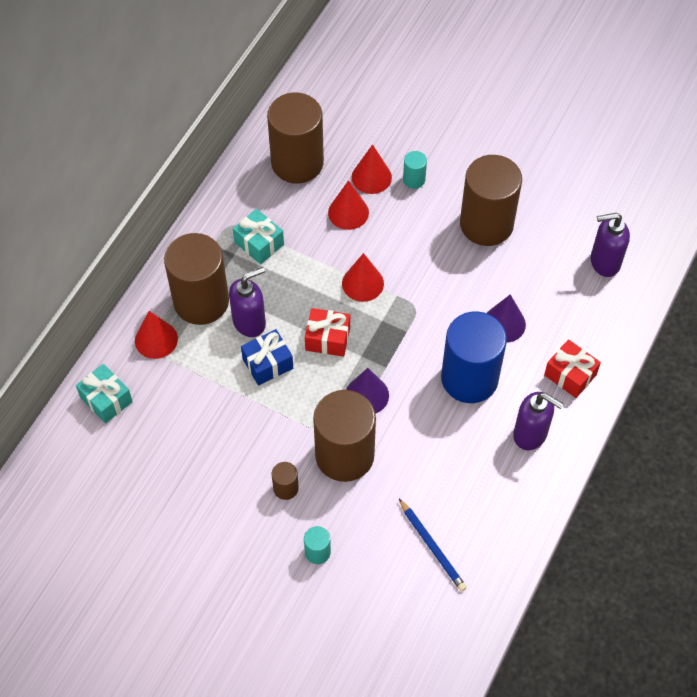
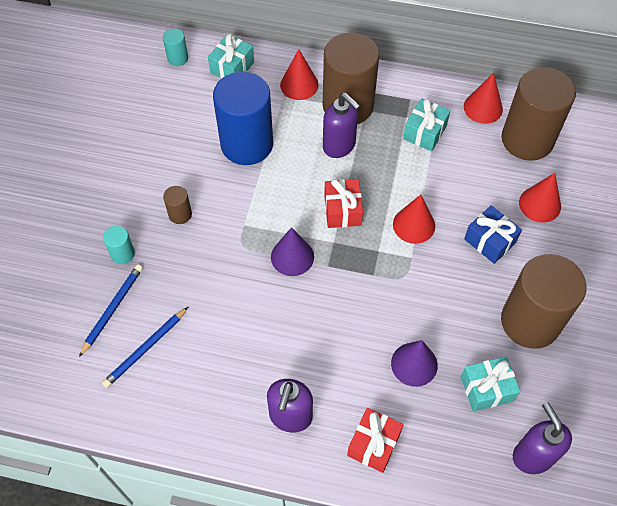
camera: 75 degrees right, 0 degrees up
blue gift [241,329,293,386] -> blue gift moved to [464,205,522,264]
brown cylinder [313,390,376,482] -> none
red cone [328,180,369,230] -> red cone moved to [464,73,503,124]
turquoise cylinder [403,151,427,189] -> turquoise cylinder moved to [163,29,188,66]
blue cylinder [441,311,507,403] -> blue cylinder moved to [213,72,273,165]
none -> blue pencil [79,264,143,357]
none -> turquoise gift [461,356,520,412]

